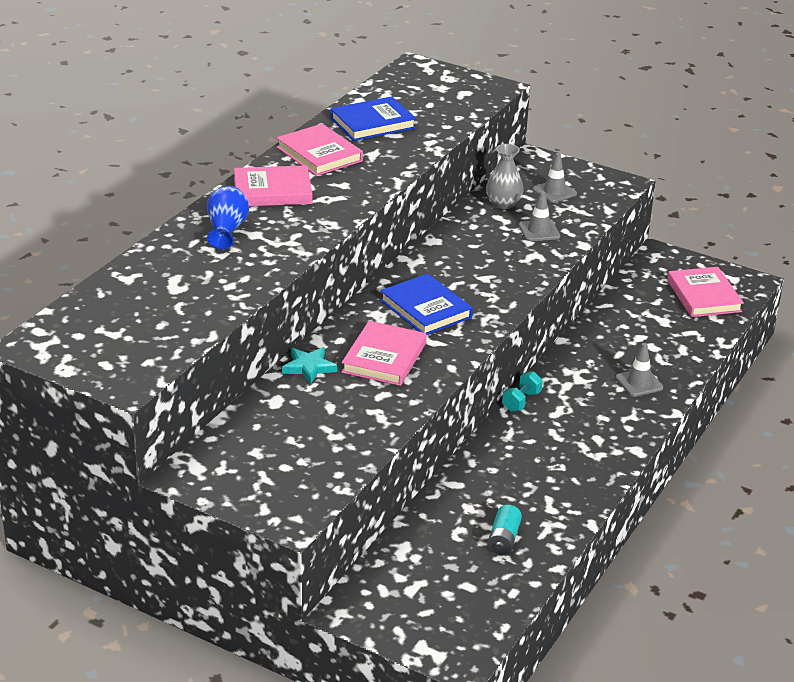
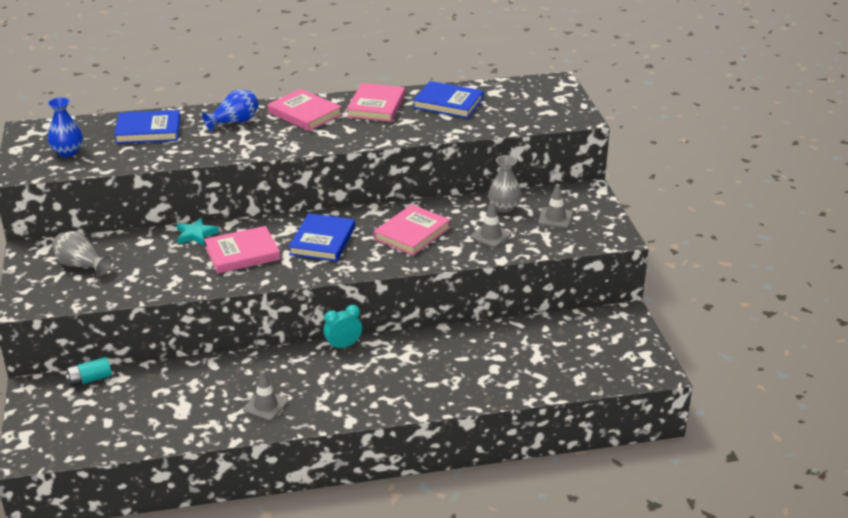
camera: 50 degrees right, 0 degrees up
turquoise battery [488,505,522,555] -> turquoise battery moved to [65,357,112,387]
turquoise dumbbell [502,371,543,412] -> turquoise clock [323,305,362,350]
grey traffic cone [616,343,663,397] -> grey traffic cone moved to [243,370,289,421]
pink book [667,267,744,317] -> pink book moved to [374,204,450,256]
none -> blue vase [48,97,83,157]
none -> grey vase [52,231,112,277]
none -> blue book [114,110,180,144]

